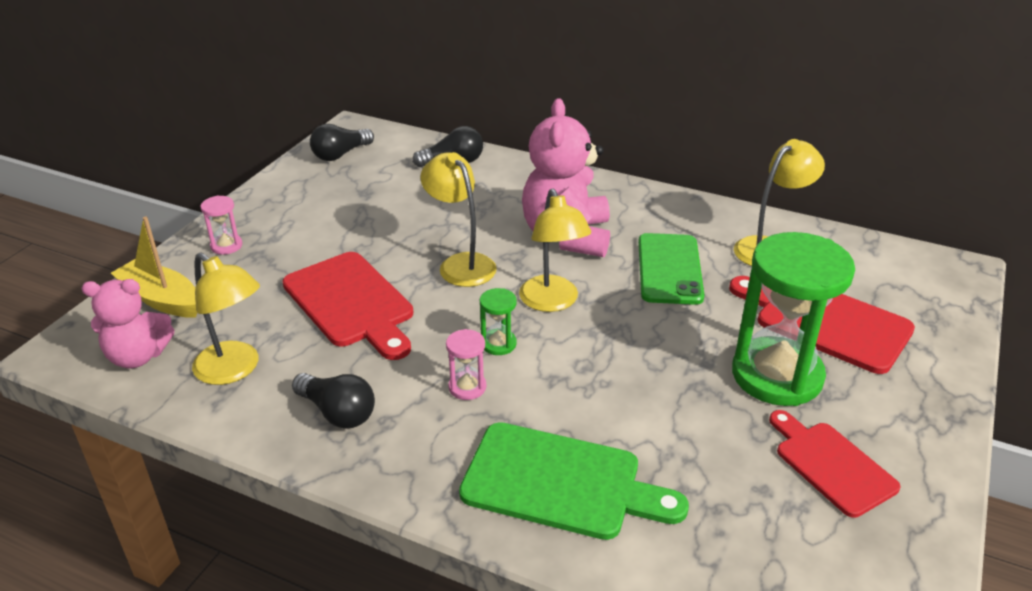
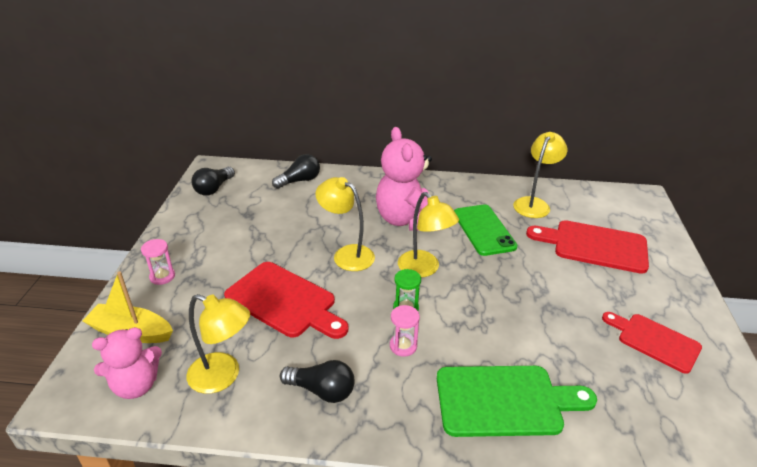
camera: 20 degrees left, 0 degrees up
green hourglass [732,232,855,406] -> none

